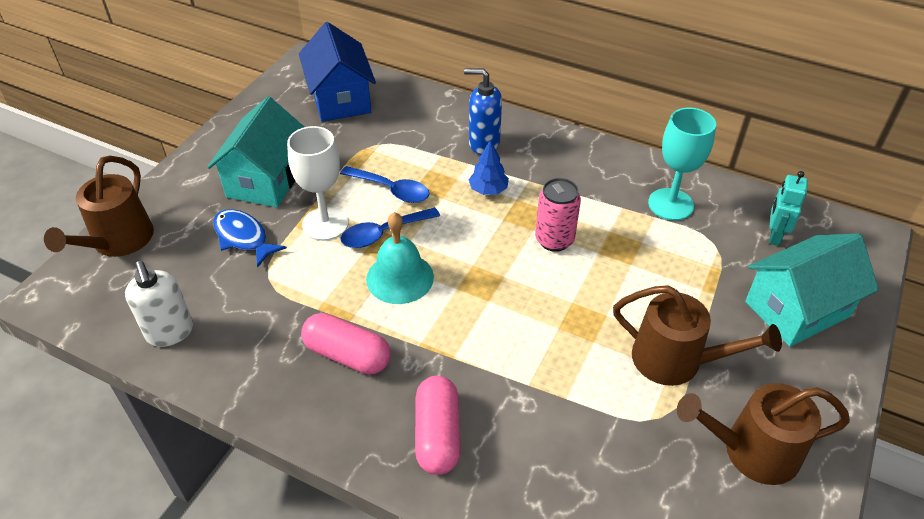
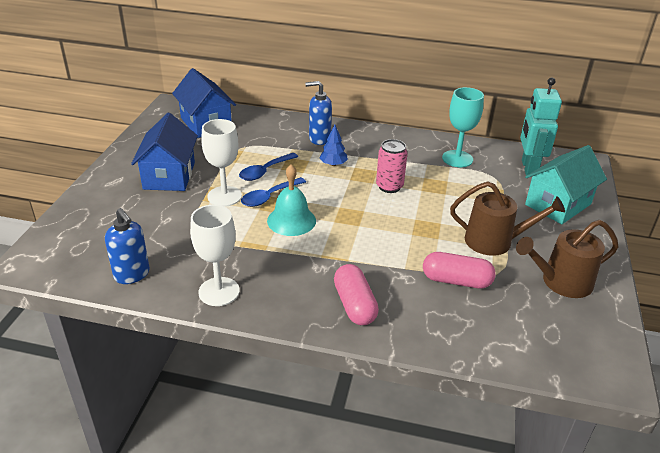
camera: 15 degrees left, 10 degrees down
brown watering can [44,156,154,257] -> none
white soap dispenser [125,261,193,347] -> blue soap dispenser [105,208,150,284]
turquoise house [207,97,304,207] -> blue house [131,113,198,191]
blue fish [213,209,287,267] -> none
pink capsule [301,313,391,375] -> pink capsule moved to [423,252,496,289]
blue spoon [340,166,429,203] -> blue spoon turned 120 degrees clockwise [239,153,298,181]
turquoise robot [769,171,808,246] -> turquoise robot [520,78,562,175], size x1.70
none -> white goblet [190,205,240,306]

